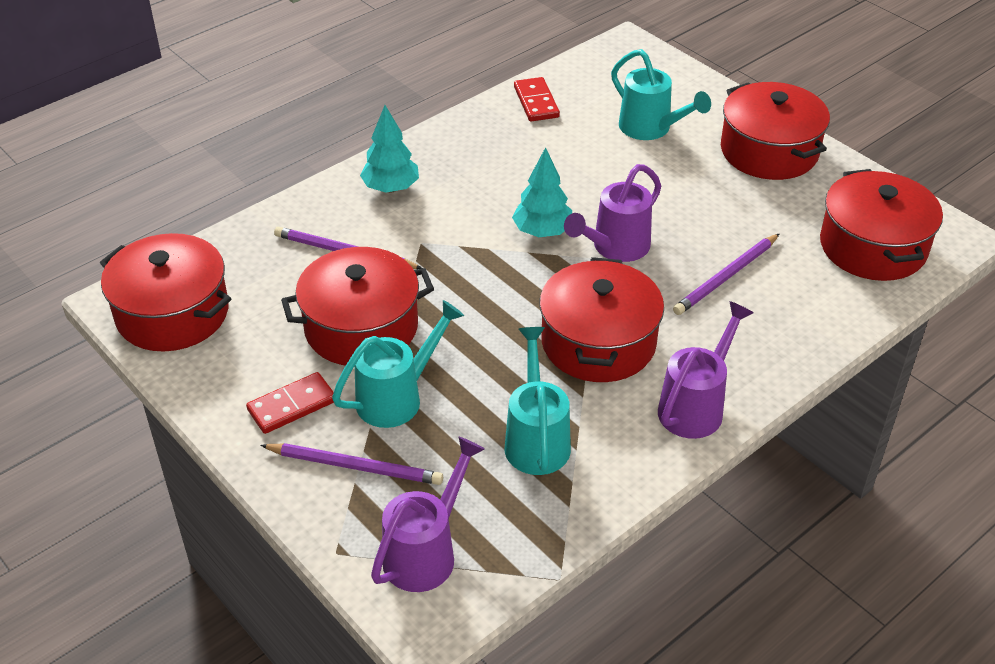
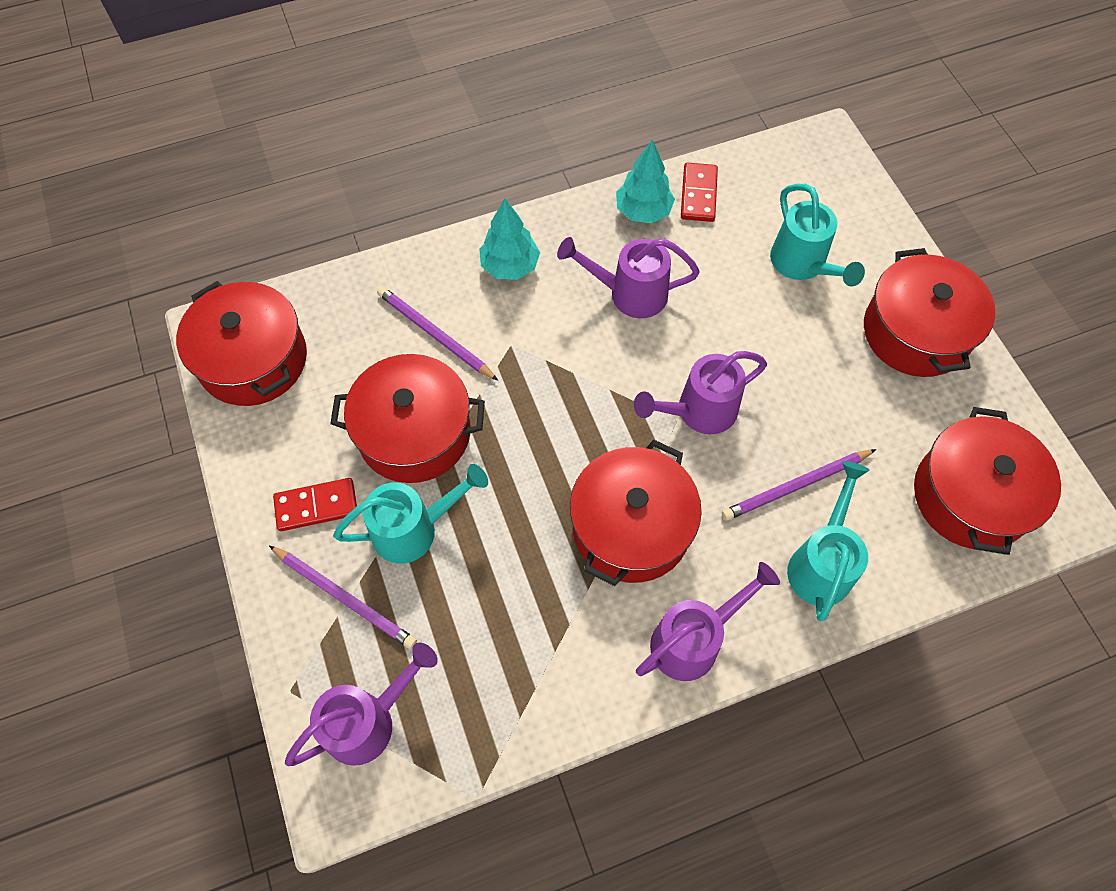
camera: 20 degrees right, 20 degrees up
turquoise watering can [504,327,571,475] -> turquoise watering can moved to [787,461,870,621]
turquoise tree [512,147,572,237] -> turquoise tree moved to [616,140,675,223]
none -> purple watering can [557,237,700,318]

